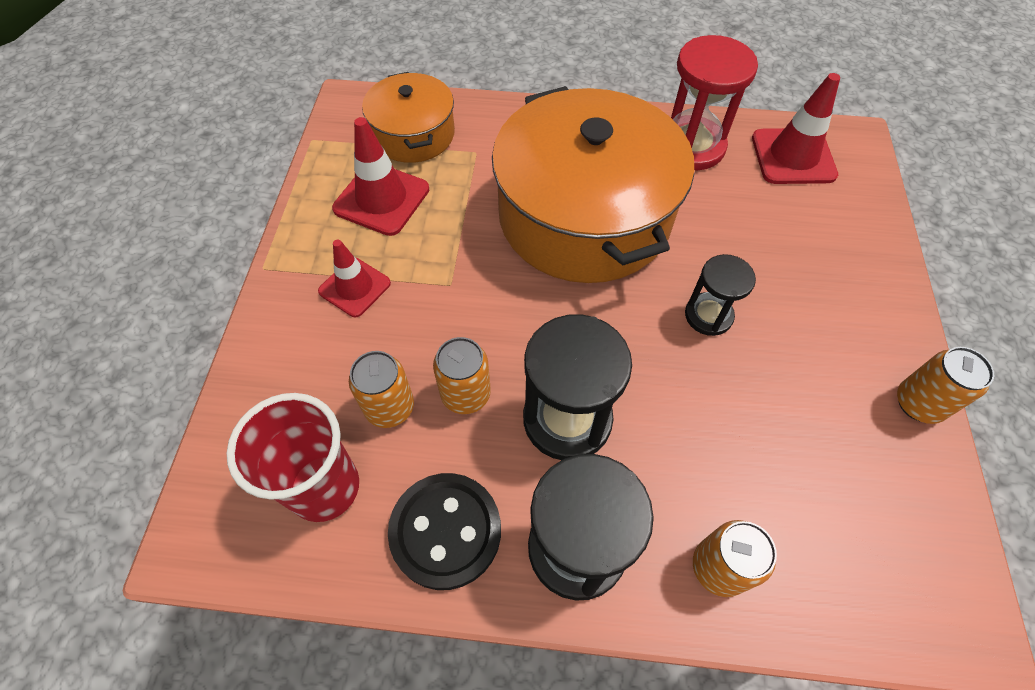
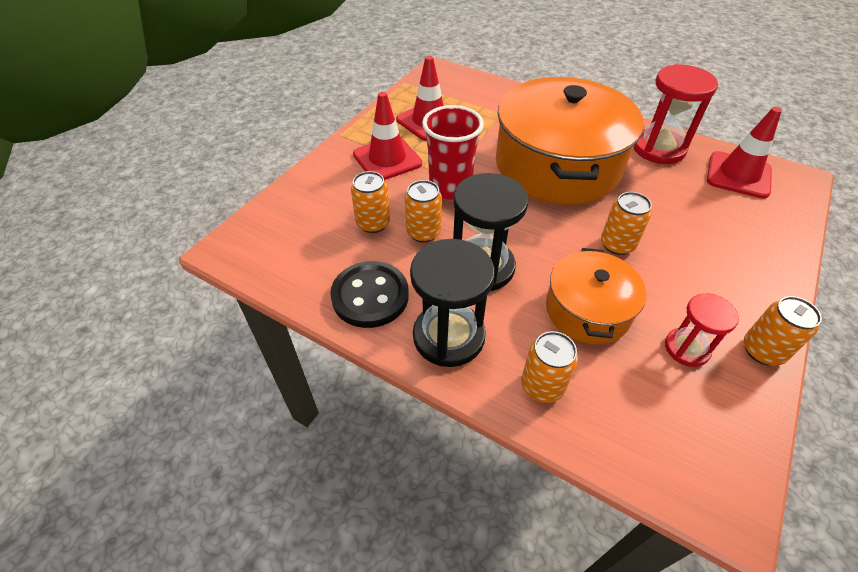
camera: 25 degrees right, 10 degrees down
red cup [226,393,359,522] -> red cup moved to [422,105,484,200]
red traffic cone [318,240,391,317] -> red traffic cone [353,92,422,180], size x1.50
orange pot [362,72,455,163] -> orange pot moved to [546,248,646,344]
black hourglass [685,254,756,336] -> orange can [601,192,652,255]
none -> red hourglass [665,293,739,367]

